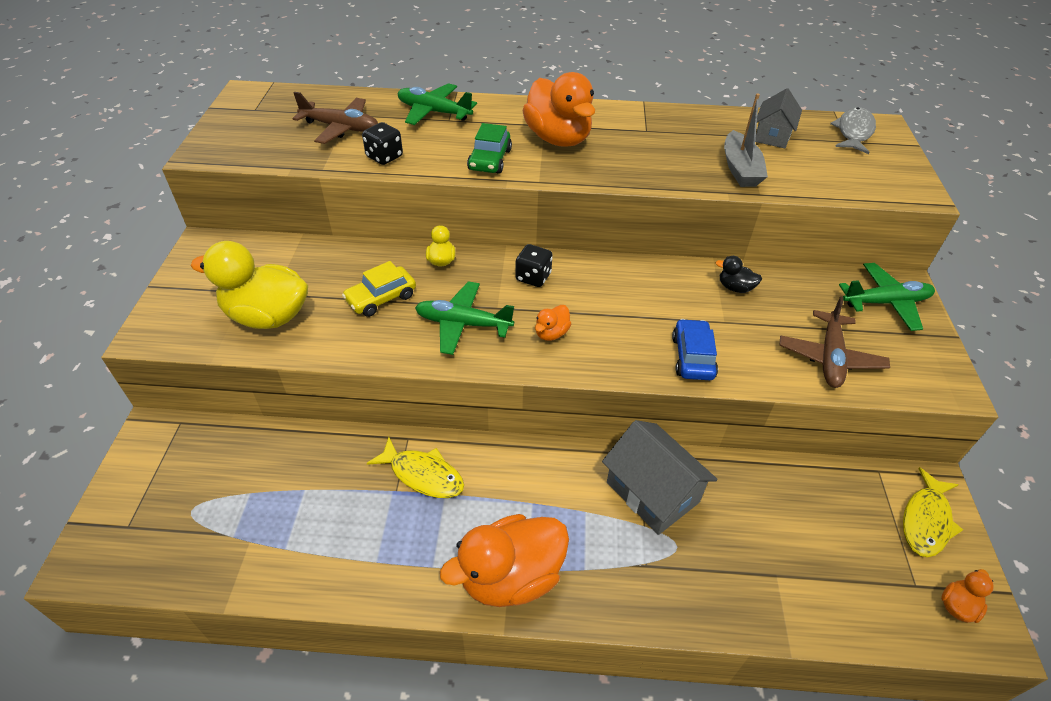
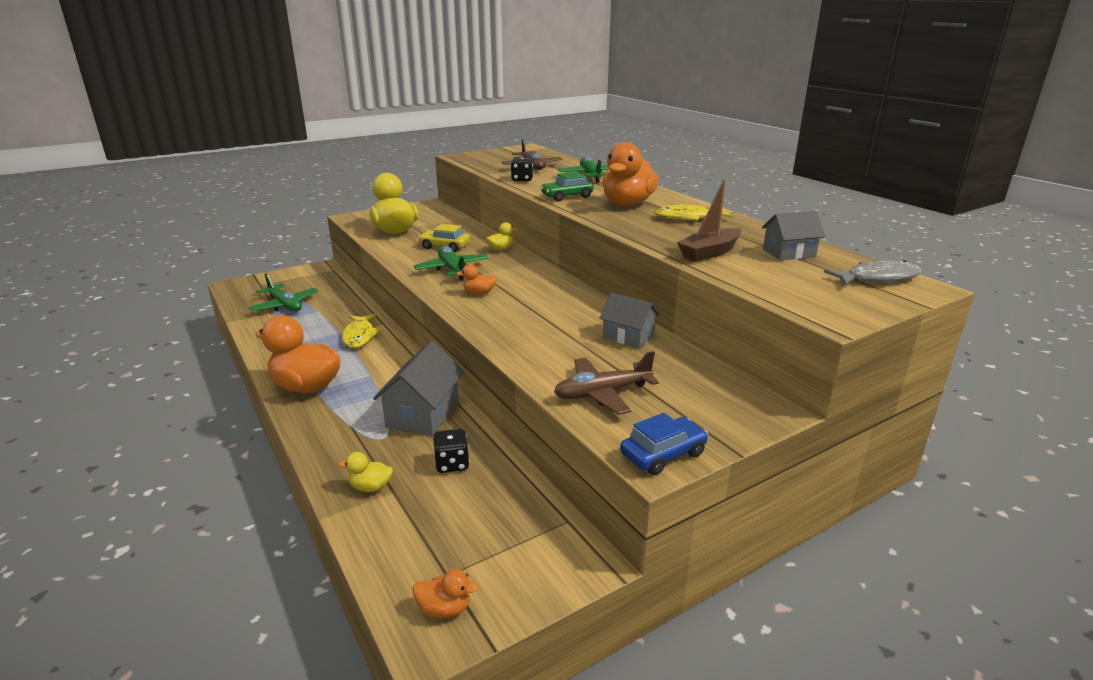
camera: 55 degrees right, 20 degrees down
black dice [515,244,553,287] -> black dice moved to [433,429,470,473]
blue car [672,319,718,380] -> blue car moved to [620,413,708,475]
black duck [715,256,762,293] -> grey house [599,293,660,348]
grey boat [724,94,768,187] -> brown boat [677,179,741,262]
green plane [839,263,935,331] -> green plane moved to [248,274,318,311]
yellow fish [903,467,963,557] -> yellow fish moved to [654,205,733,221]
none -> yellow duck [338,452,393,492]

